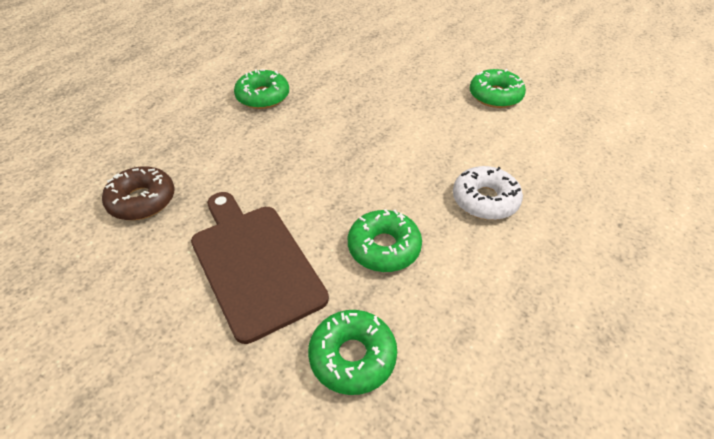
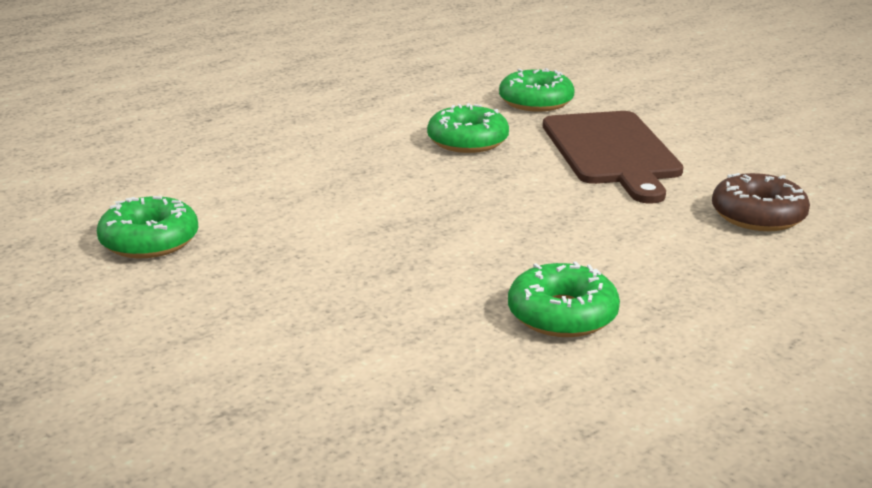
camera: 160 degrees left, 20 degrees down
white donut [453,166,523,220] -> none

